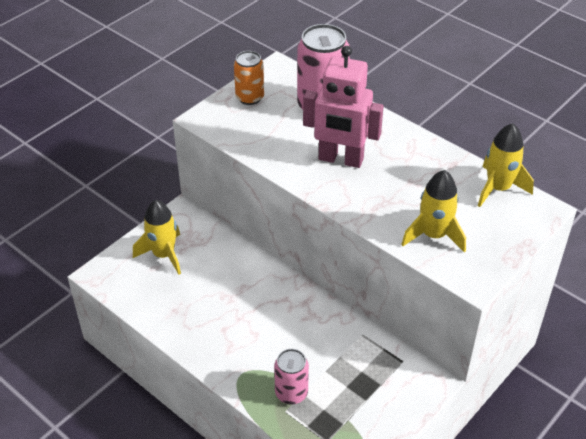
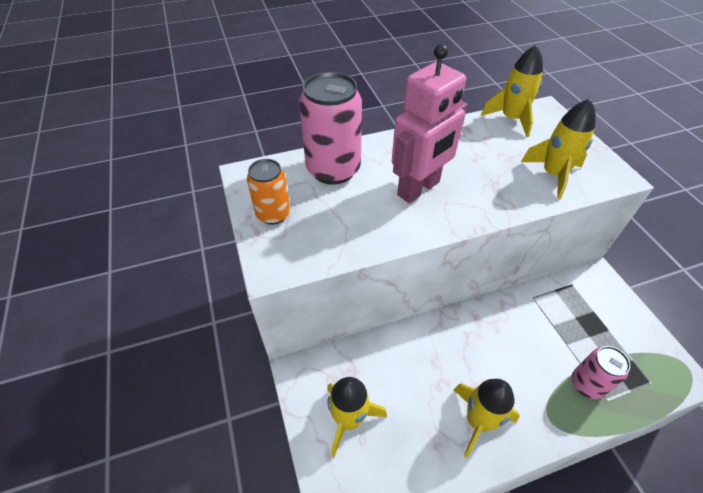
camera: 60 degrees left, 5 degrees up
none -> yellow rocket [453,379,520,458]

